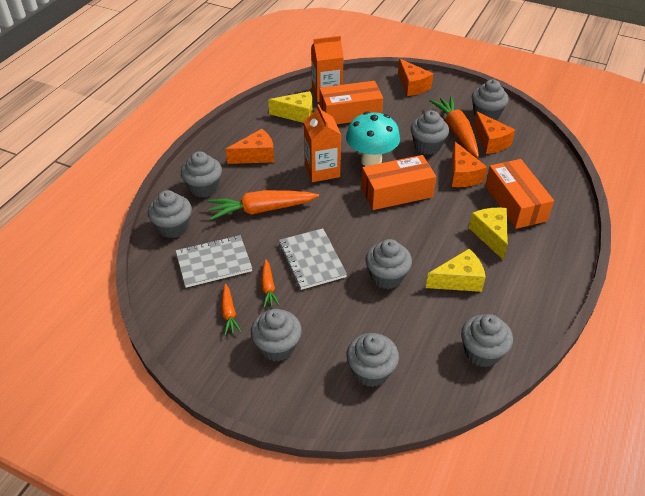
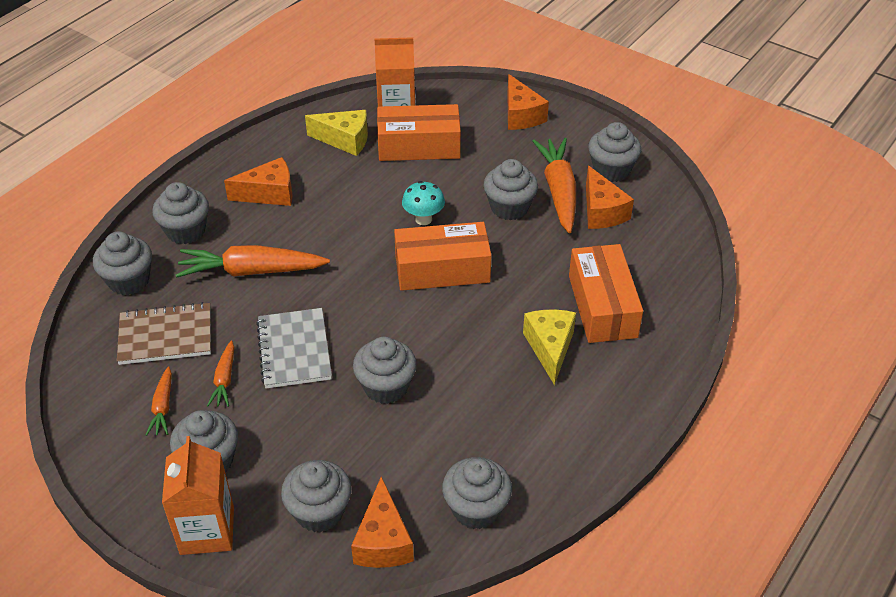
camera: 10 degrees right, 0 degrees up
grey notebook [176,235,252,288] -> brown notebook [117,302,211,365]
orange carton [304,104,341,182] -> orange carton moved to [162,436,234,555]
turquoise mushroom [346,111,400,166] -> turquoise mushroom [402,181,445,225], size x0.57
yellow cheese [426,249,486,292] -> none
orange cheese [452,142,487,187] -> orange cheese moved to [351,476,414,568]

